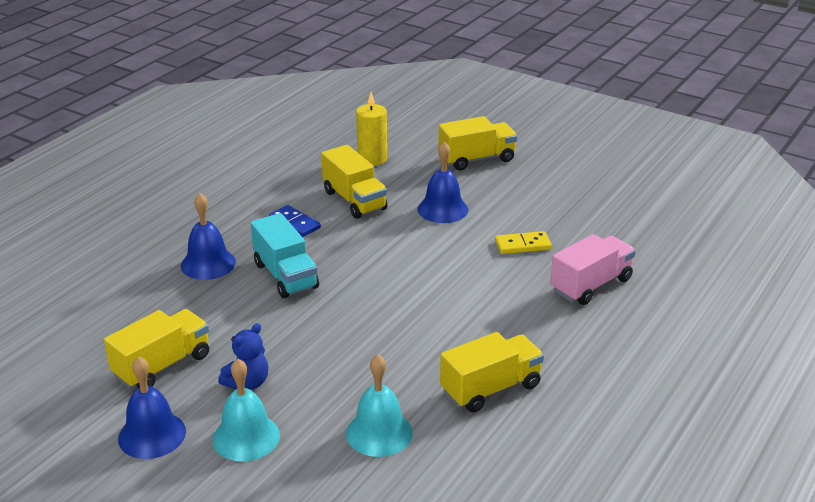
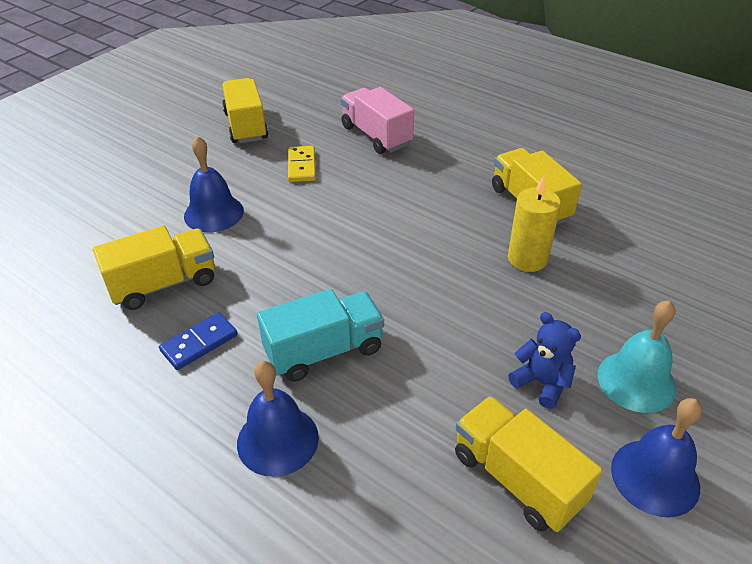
camera: 85 degrees left, 10 degrees up
turquoise bell [346,354,413,457] -> none
yellow candle [356,92,387,166] -> yellow candle moved to [508,176,561,272]
yellow truck [438,116,517,171] -> yellow truck moved to [222,78,268,143]

